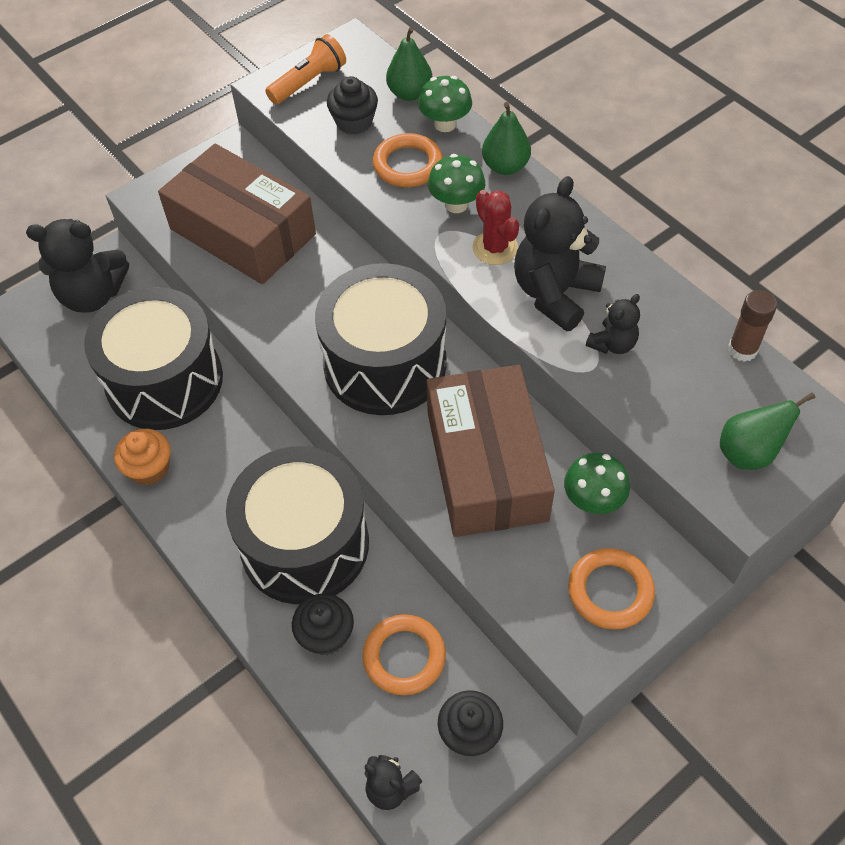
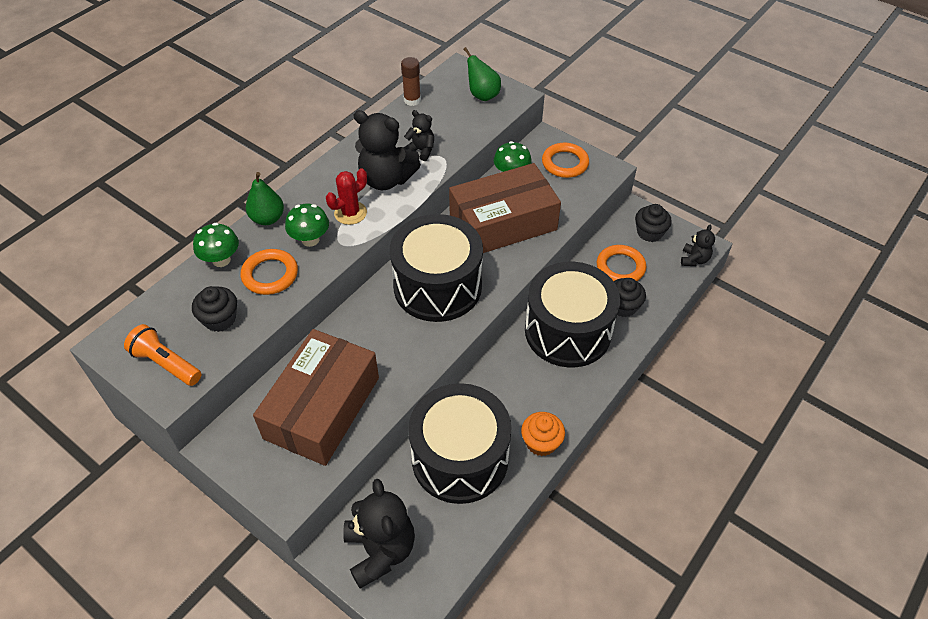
camera: 105 degrees left, 5 degrees down
green pear [386,27,432,101] -> none

